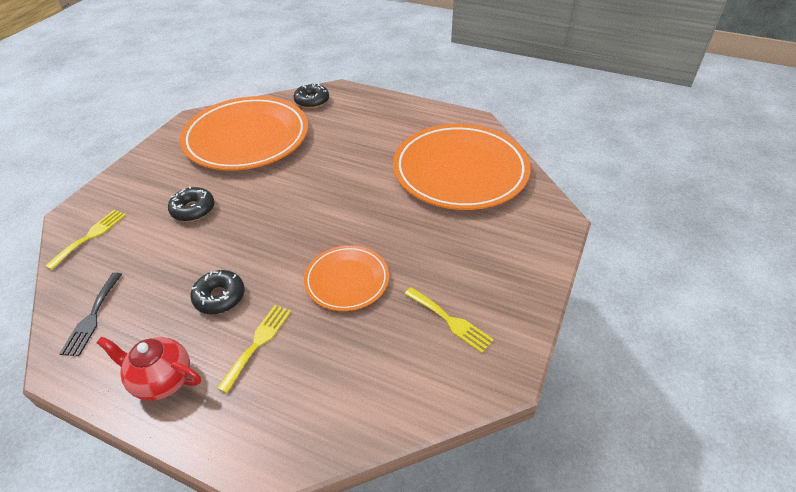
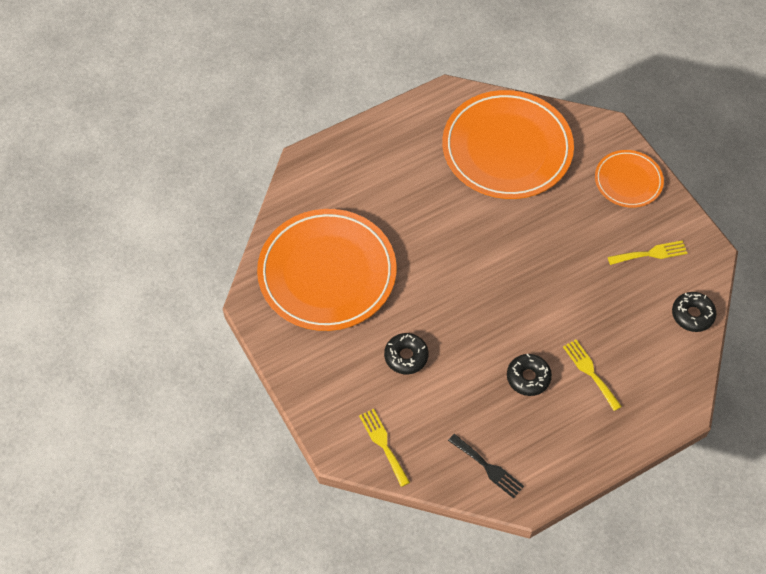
camera: 55 degrees left, 15 degrees up
red teapot [97,336,201,401] -> none
black donut [294,83,329,108] -> black donut moved to [672,292,716,332]
orange plate [304,245,389,311] -> orange plate moved to [595,150,664,208]

